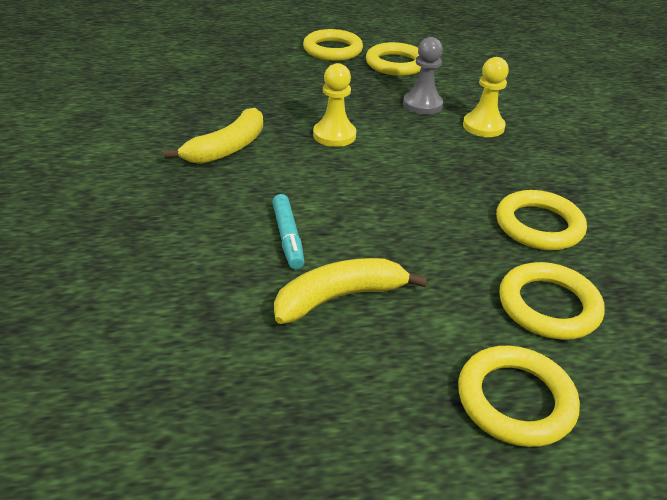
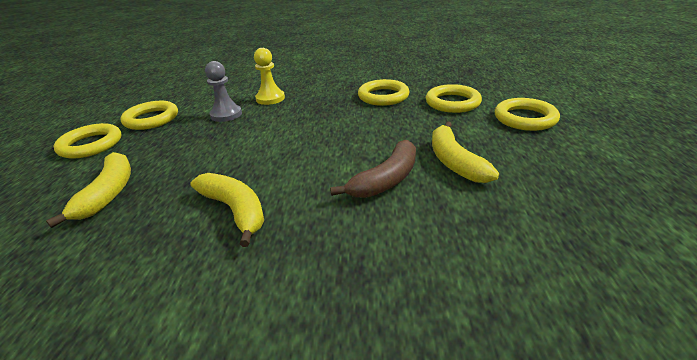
camera: 75 degrees left, 5 degrees down
turquoise marker [272,194,304,269] -> brown banana [330,140,416,198]
yellow pawn [313,63,356,147] -> none
none -> yellow banana [46,152,131,228]

